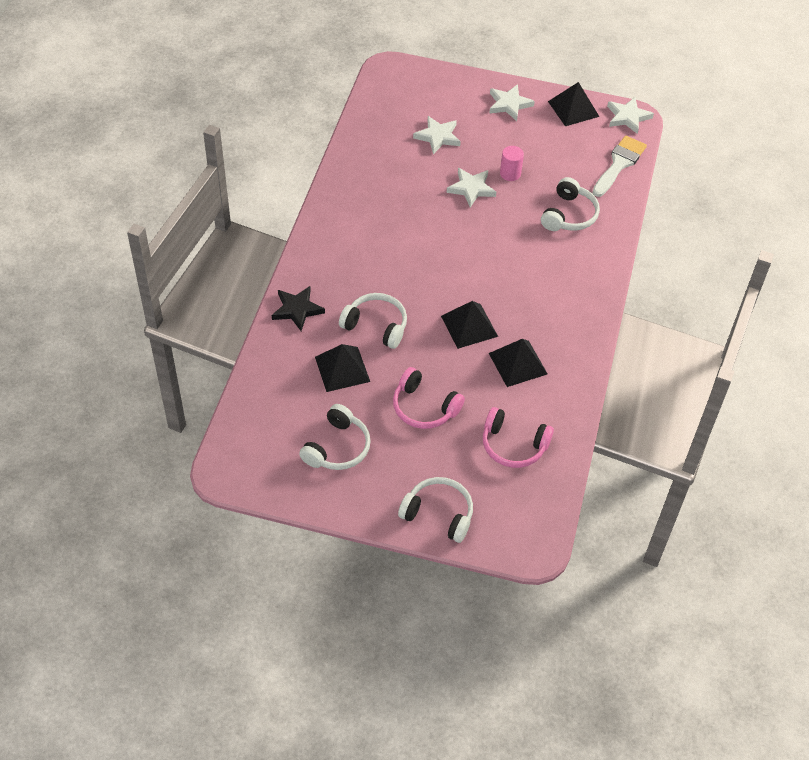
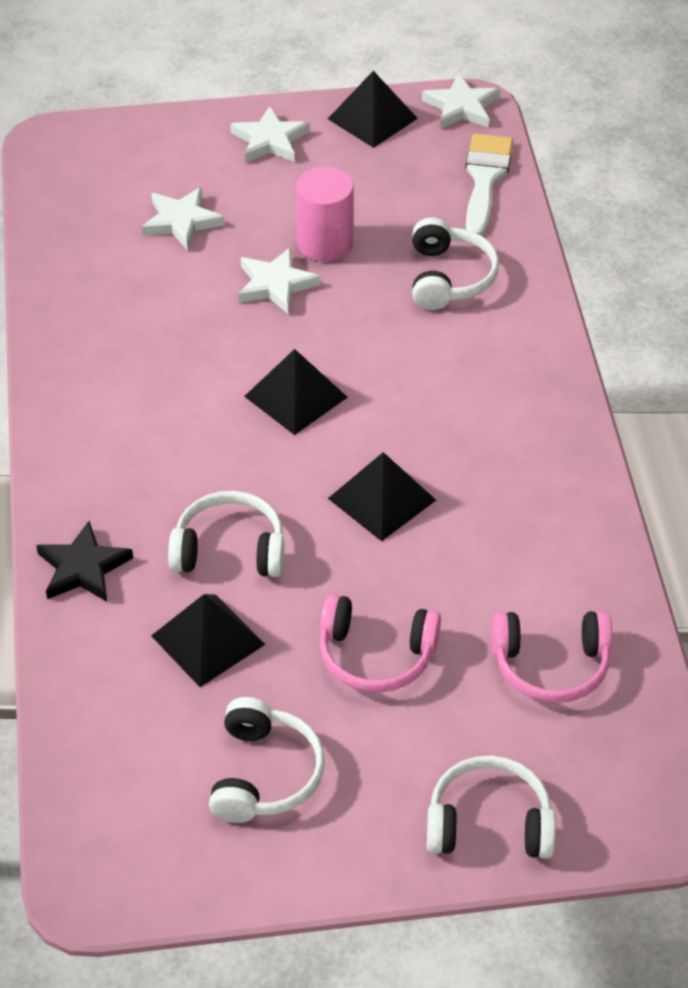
camera: 20 degrees left, 5 degrees down
black pyramid [489,339,547,387] -> black pyramid moved to [244,349,348,435]
pink cylinder [500,146,524,181] -> pink cylinder [296,167,354,262], size x1.55

